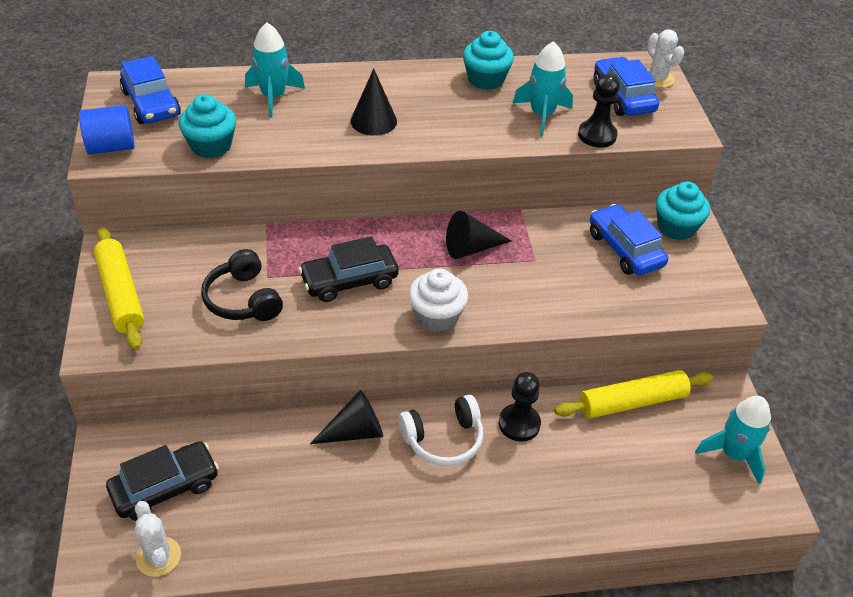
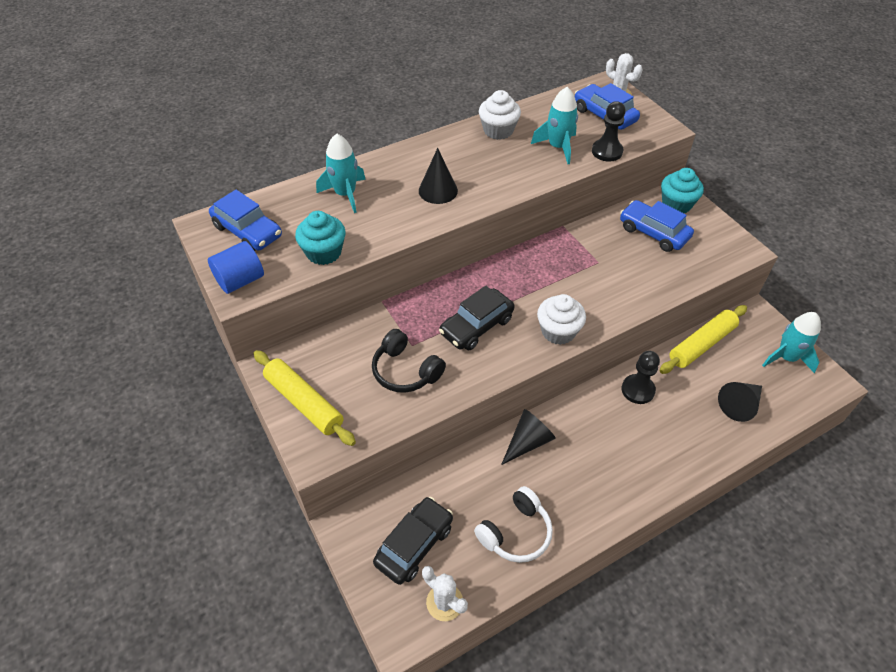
camera: 20 degrees left, 5 degrees up
white headphones [399,395,483,466] -> white headphones moved to [474,486,553,563]
black cone [446,211,512,259] -> black cone moved to [718,382,762,422]
turquoise cupcake [463,31,514,90] -> white cupcake [479,90,521,140]

